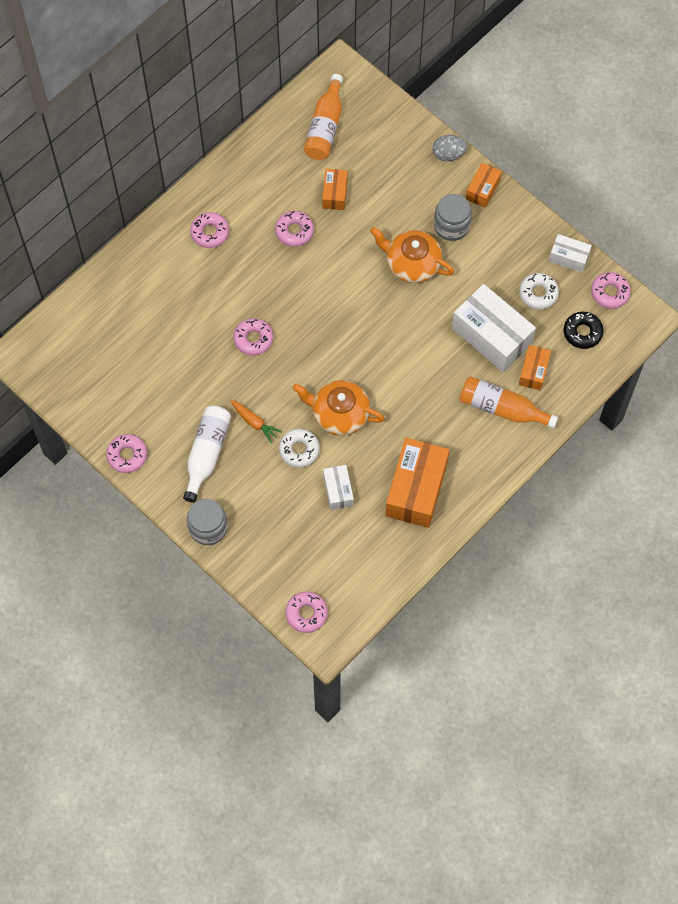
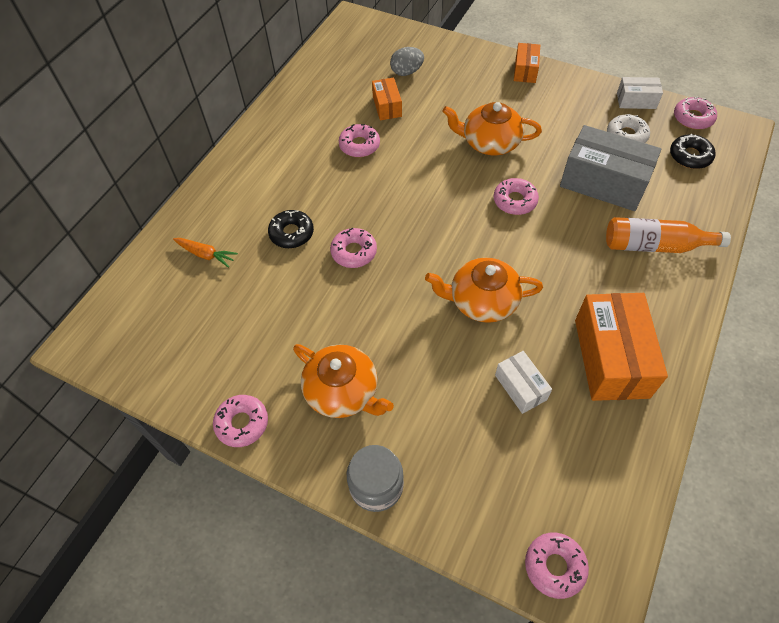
camera: 15 degrees left, 10 degrees down
white bottle [183,405,231,503] -> orange teapot [293,344,394,418]
pink donut [190,212,229,248] -> pink donut moved to [494,178,539,215]
orange carrot [230,400,282,443] -> orange carrot moved to [173,238,238,268]
white donut [279,429,320,468] -> none
orange bottle [304,74,343,160] -> none
grey egg [433,135,468,161] -> grey egg moved to [390,47,424,76]
grey jar [434,194,472,241] -> none
white box [452,284,536,372] -> grey box [560,125,661,211]
orange box [519,345,551,391] -> none
none -> black donut [268,210,314,248]

